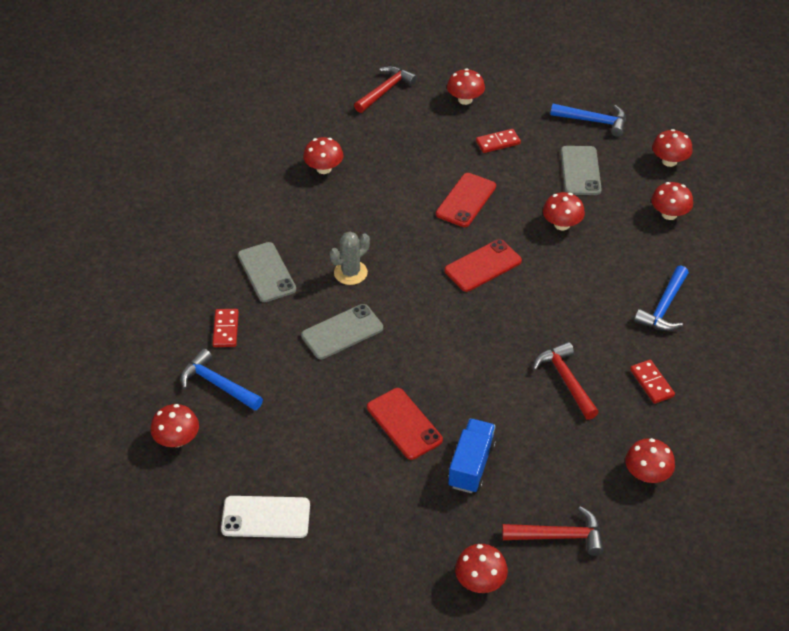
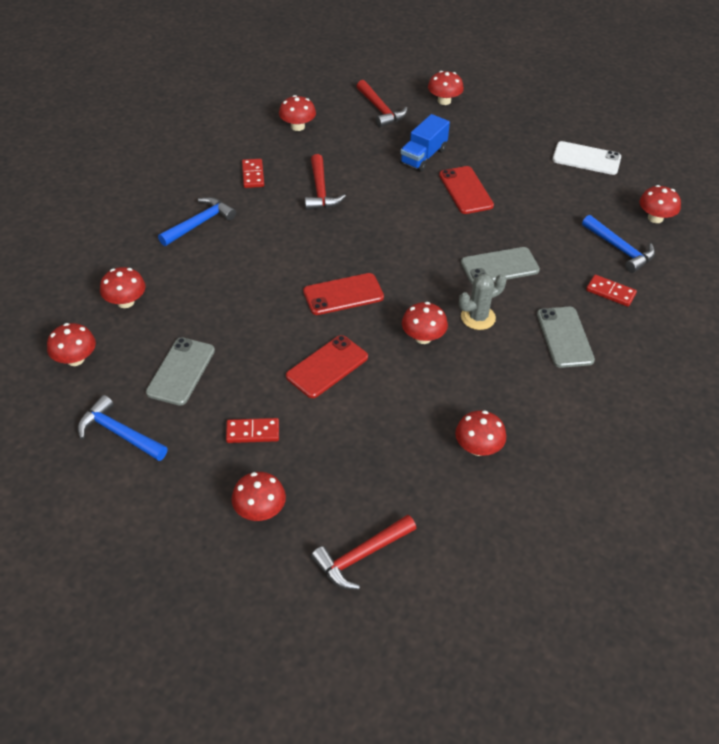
camera: 165 degrees left, 0 degrees up
red domino [212,309,239,347] -> red domino turned 75 degrees counterclockwise [586,275,637,307]
red hammer [502,506,604,556] -> red hammer turned 135 degrees counterclockwise [356,80,408,127]
red mushroom [543,192,585,230] -> red mushroom moved to [402,302,448,344]

